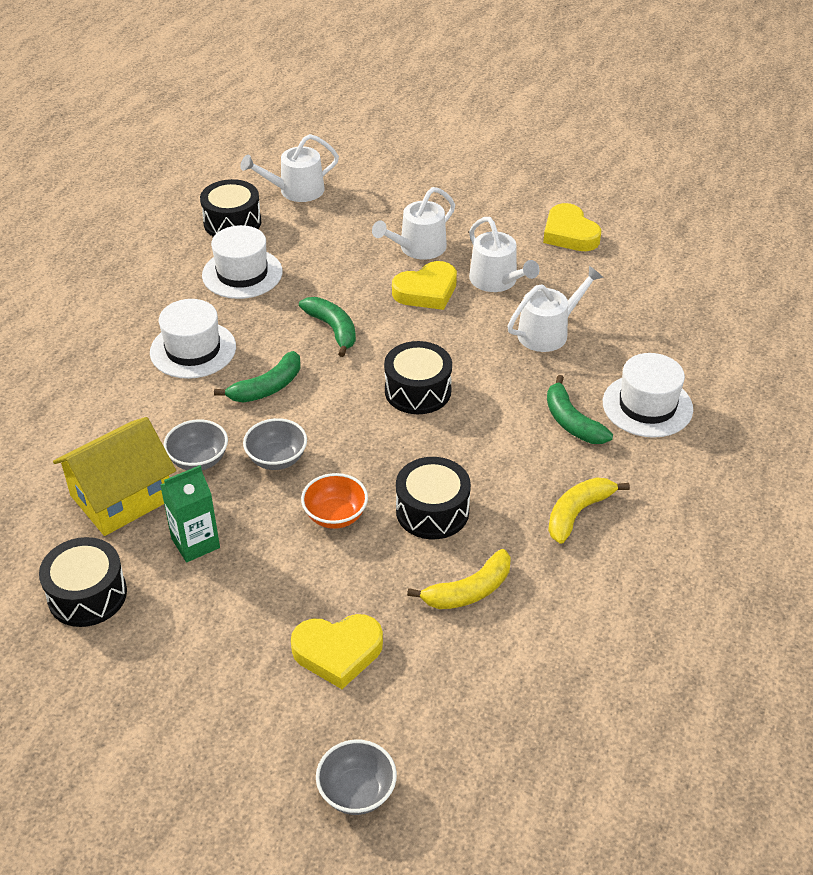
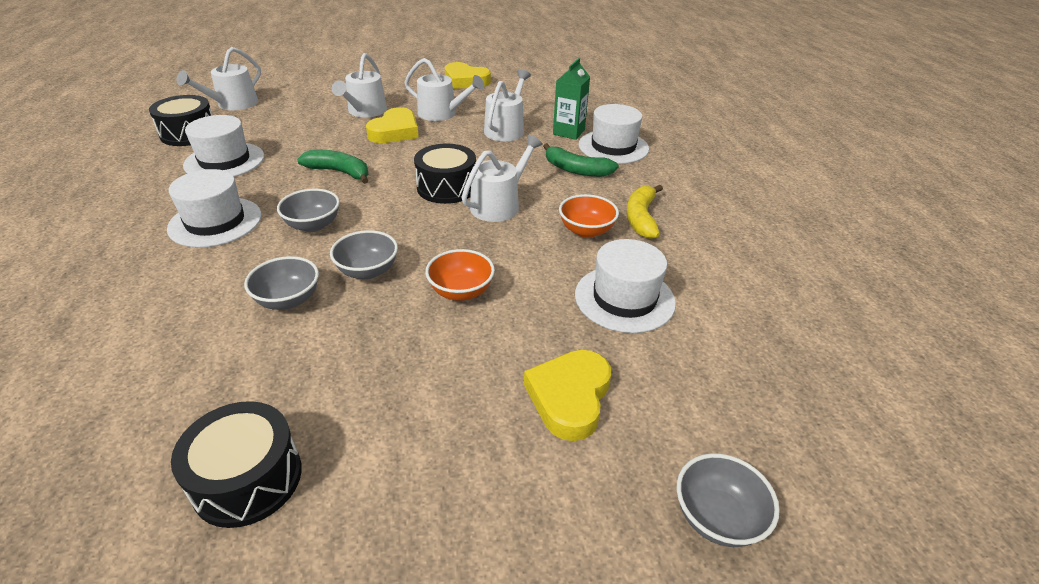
camera: 35 degrees left, 5 degrees down
yellow house [53,417,176,536] -> none
green carton [160,465,220,562] -> green carton moved to [553,58,590,140]
green banana [214,351,300,403] -> grey bowl [277,189,340,232]
yellow heart [291,614,383,689] -> yellow heart turned 150 degrees clockwise [524,350,611,441]
black drum [396,457,471,539] -> none
yellow banana [407,549,511,609] -> white hat [575,239,676,333]
none -> white watering can [461,135,543,222]
none -> orange bowl [559,194,619,238]

